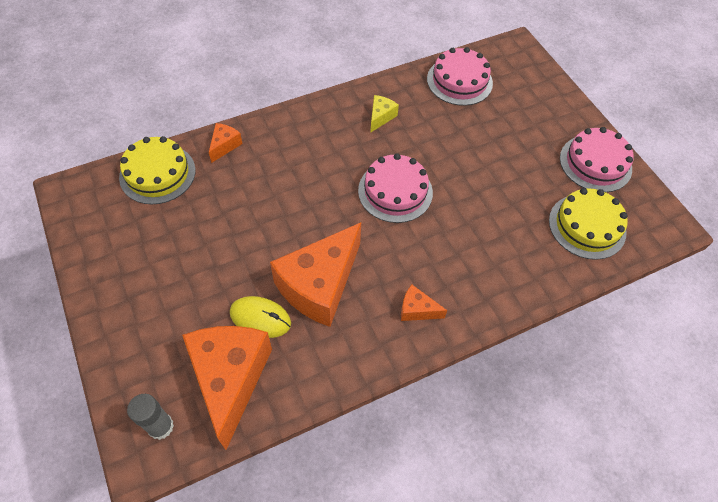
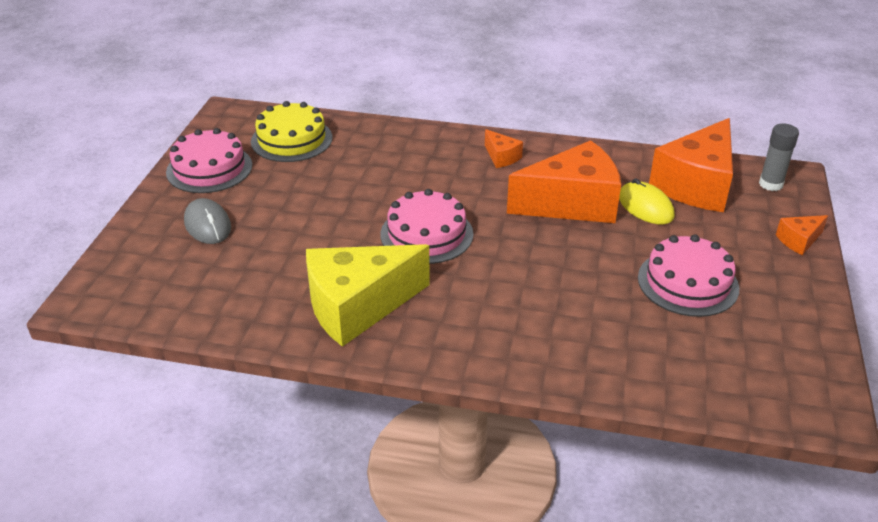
camera: 140 degrees left, 20 degrees down
yellow cake [119,136,196,204] -> none
orange cheese [209,123,243,163] -> orange cheese moved to [776,215,828,255]
yellow cheese [370,95,399,133] -> yellow cheese [306,244,430,347], size x2.29
pink cake [427,47,493,106] -> pink cake moved to [638,234,739,317]
none -> grey mouse [184,198,231,244]

